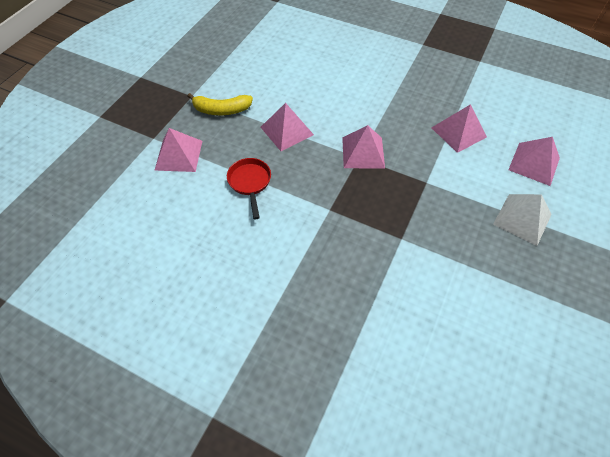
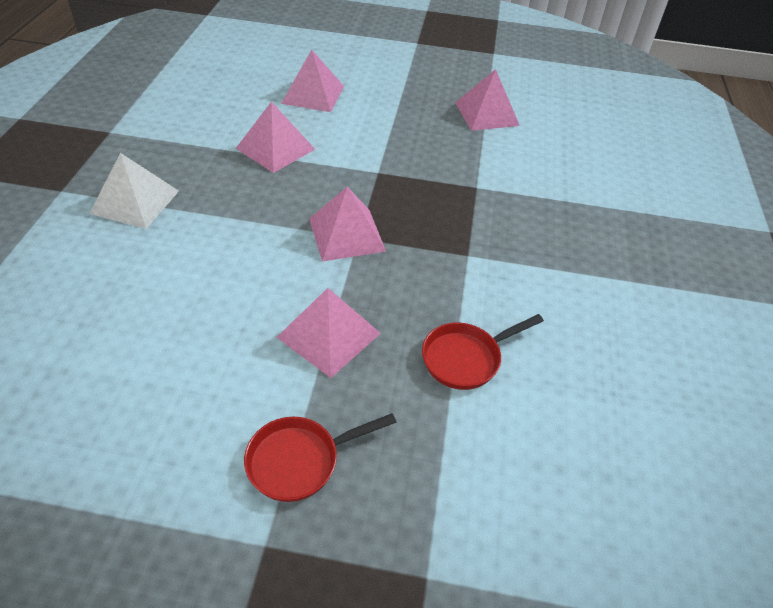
camera: 110 degrees left, 10 degrees down
pink pyramid [154,128,202,172] -> pink pyramid moved to [455,69,520,131]
yellow banana [187,93,253,115] -> red pan [244,413,397,502]
white pyramid [493,194,552,246] -> white pyramid moved to [89,153,179,229]

